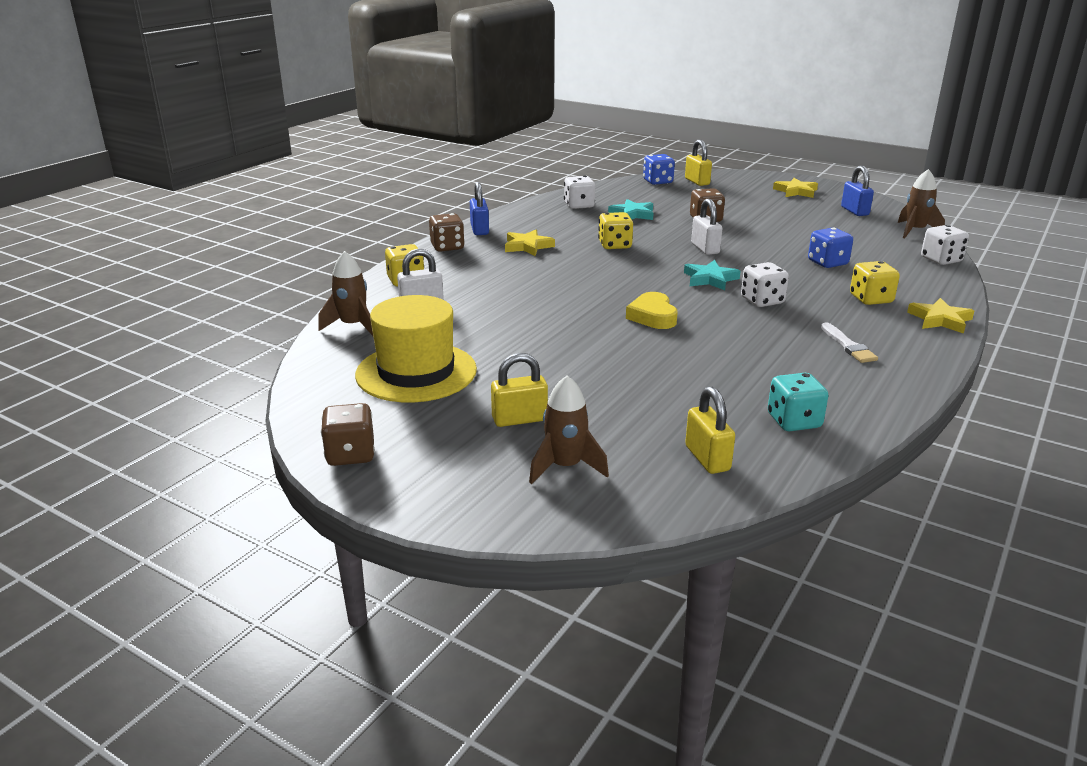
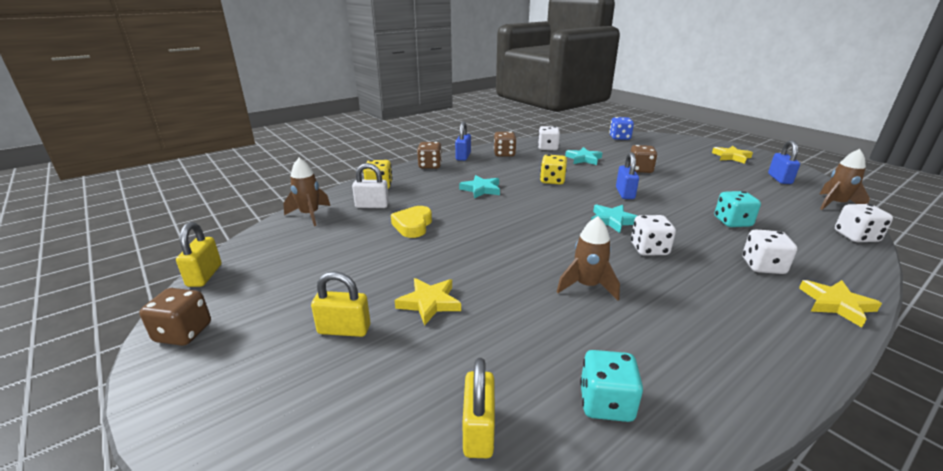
camera: 20 degrees right, 0 degrees up
yellow hat [355,295,477,403] -> none
yellow star [505,230,555,256] -> yellow star moved to [395,278,461,326]
brown rocket [529,376,609,484] -> brown rocket moved to [557,216,620,300]
yellow heart [626,292,678,329] -> yellow heart moved to [391,206,432,238]
yellow padlock [685,140,712,186] -> yellow padlock moved to [176,222,221,287]
white padlock [691,199,722,255] -> blue padlock [616,152,639,199]
blue dice [808,228,853,268] -> turquoise dice [715,191,761,227]
white brush [821,322,878,363] -> none
yellow dice [850,261,900,305] -> white dice [742,229,797,274]
none -> turquoise star [459,175,500,198]
none -> brown dice [494,131,517,157]

